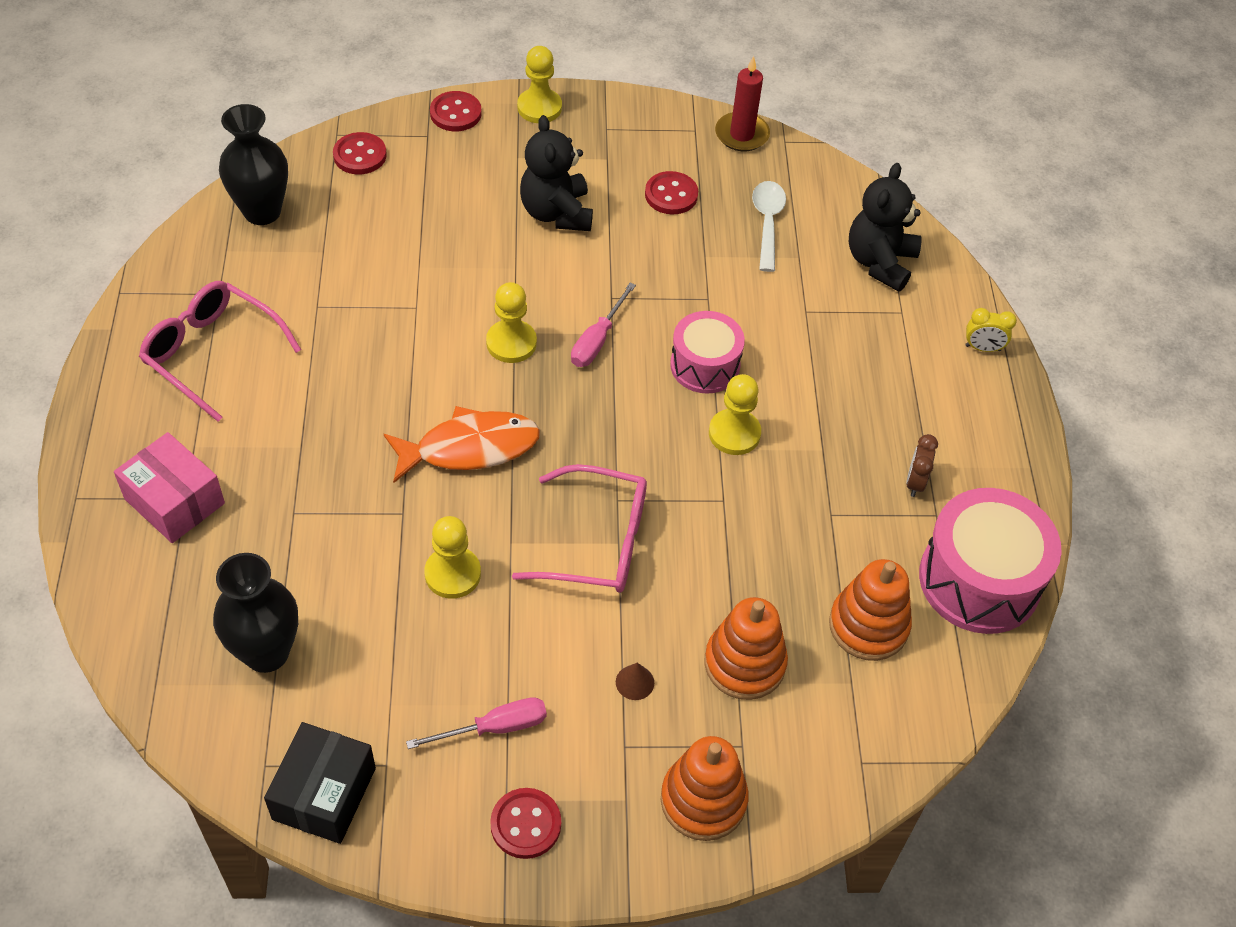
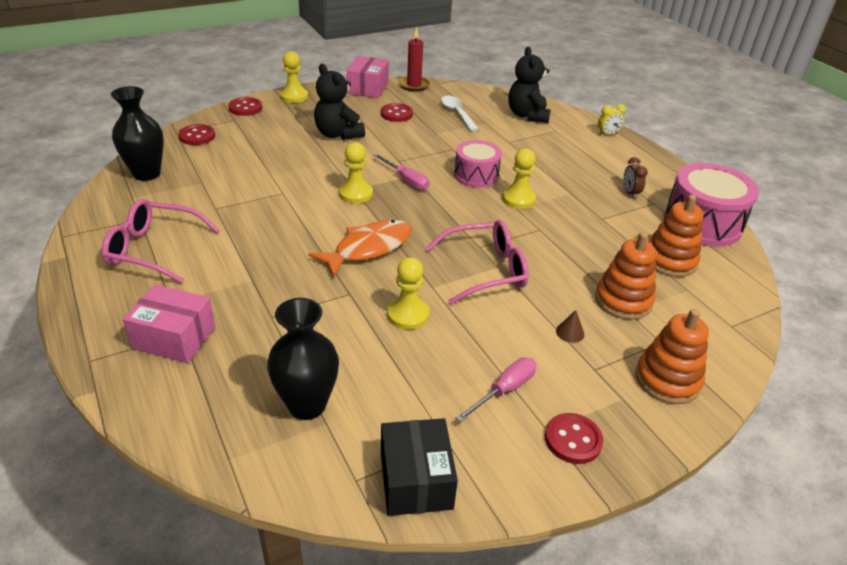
camera: 25 degrees left, 15 degrees down
pink screwdriver [571,283,636,367] -> pink screwdriver turned 45 degrees counterclockwise [373,153,429,190]
none -> pink box [346,56,389,98]

